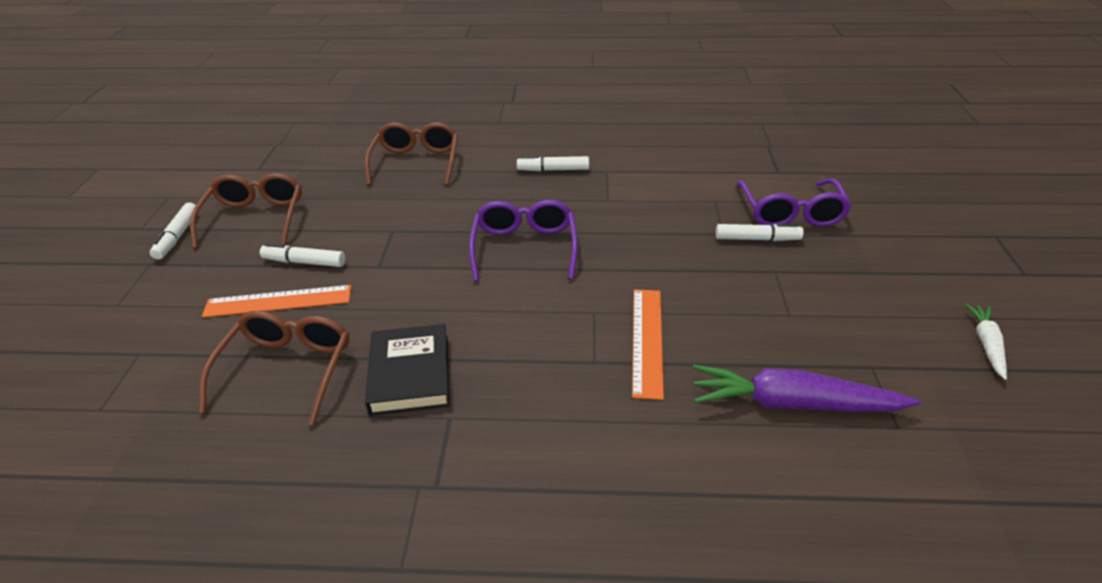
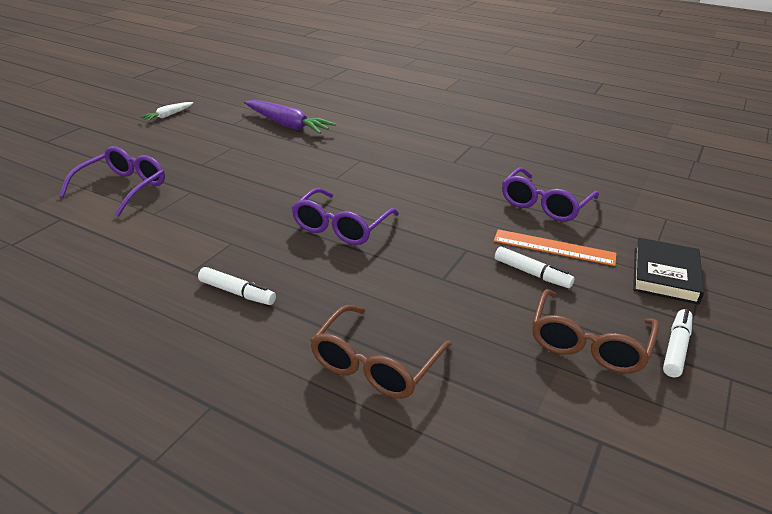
camera: 155 degrees left, 5 degrees down
brown glasses [199,311,349,425] -> purple glasses [502,168,599,222]
black book [365,324,450,416] -> black book moved to [633,238,704,304]
orange ruler [632,289,664,400] -> none
white marker [716,223,804,241] -> none

